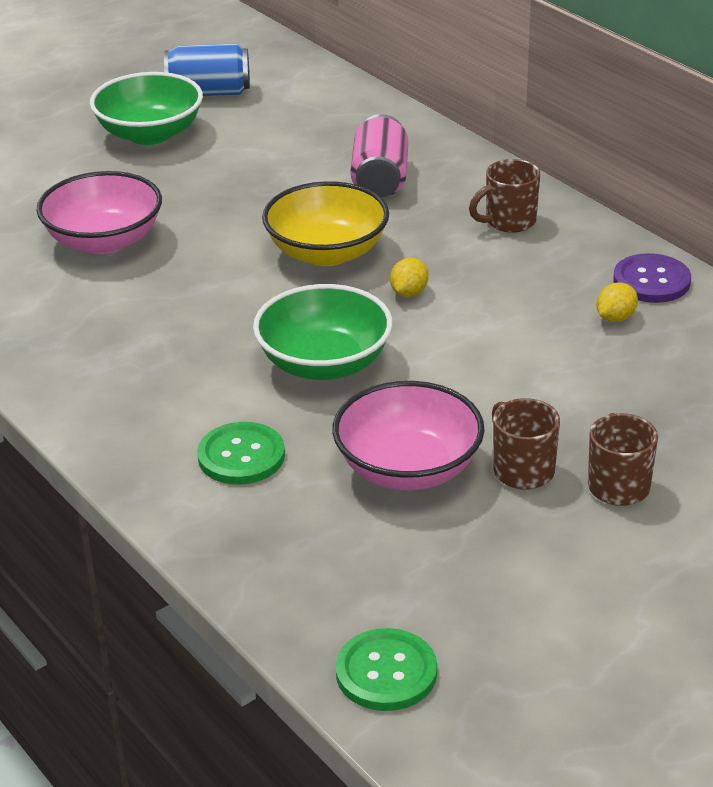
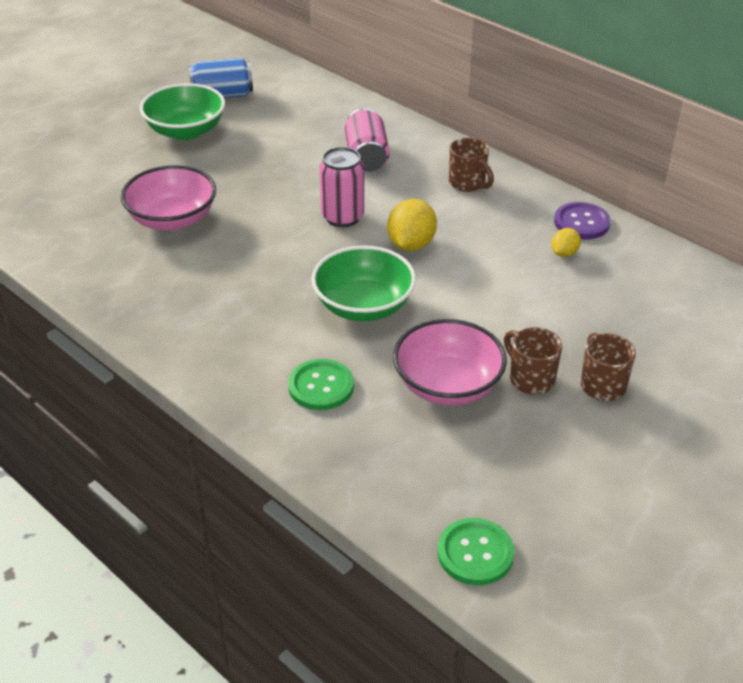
camera: 10 degrees left, 5 degrees up
yellow bowl [262,181,389,266] -> pink can [319,147,364,227]
yellow lemon [390,258,429,297] -> yellow lemon [387,199,437,251], size x1.77
brown mug [469,159,540,233] -> brown mug turned 90 degrees counterclockwise [449,138,494,192]

